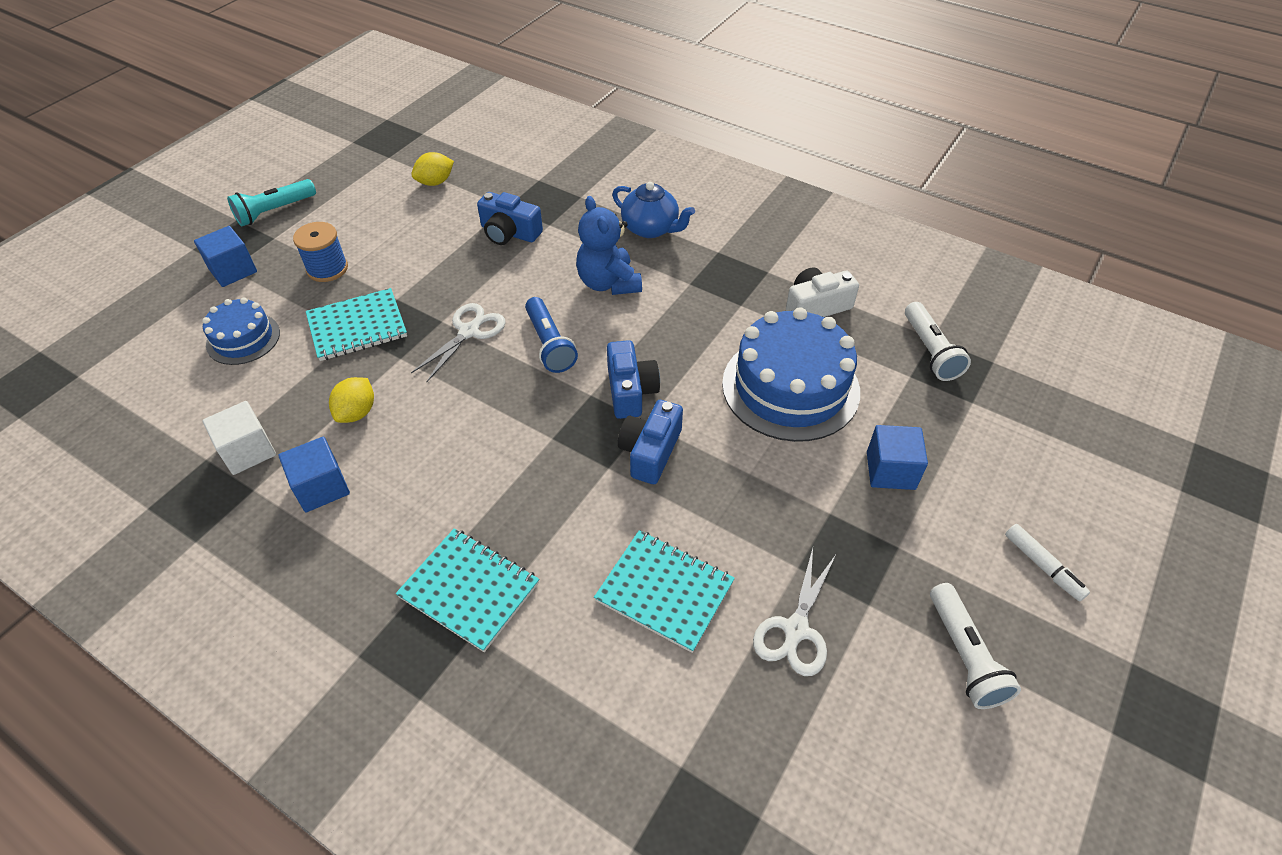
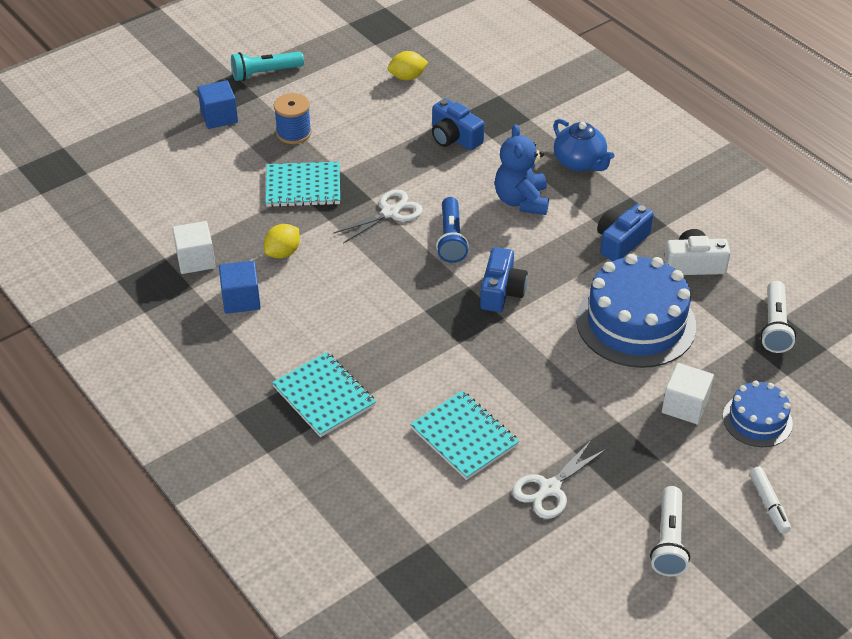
camera: 20 degrees right, 5 degrees down
blue cake [202,297,280,365] -> blue cake moved to [723,381,793,447]
blue camera [618,400,683,484] -> blue camera moved to [597,204,654,261]
blue cube [867,425,928,490] -> white cube [662,363,714,424]

